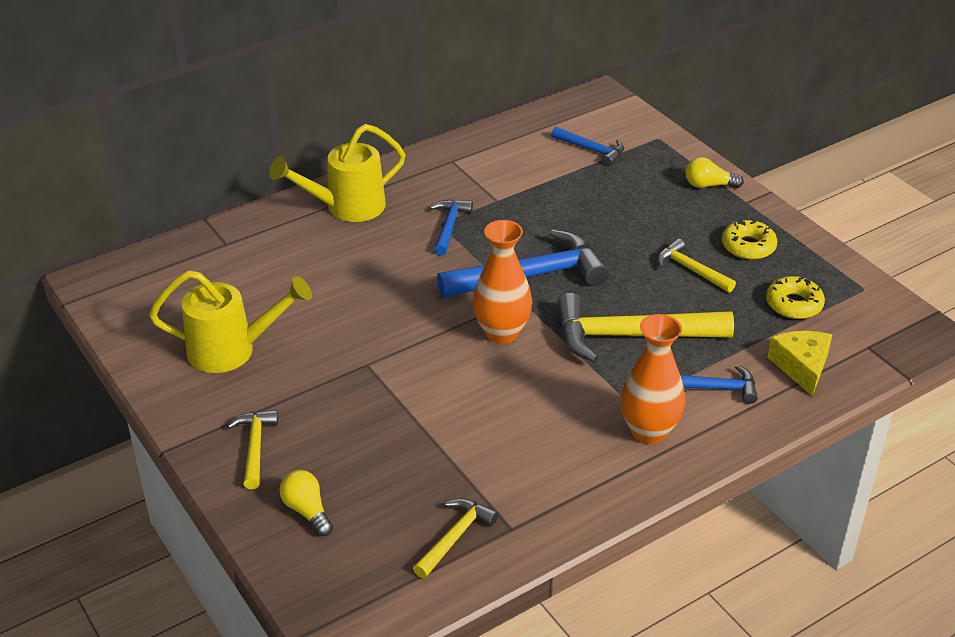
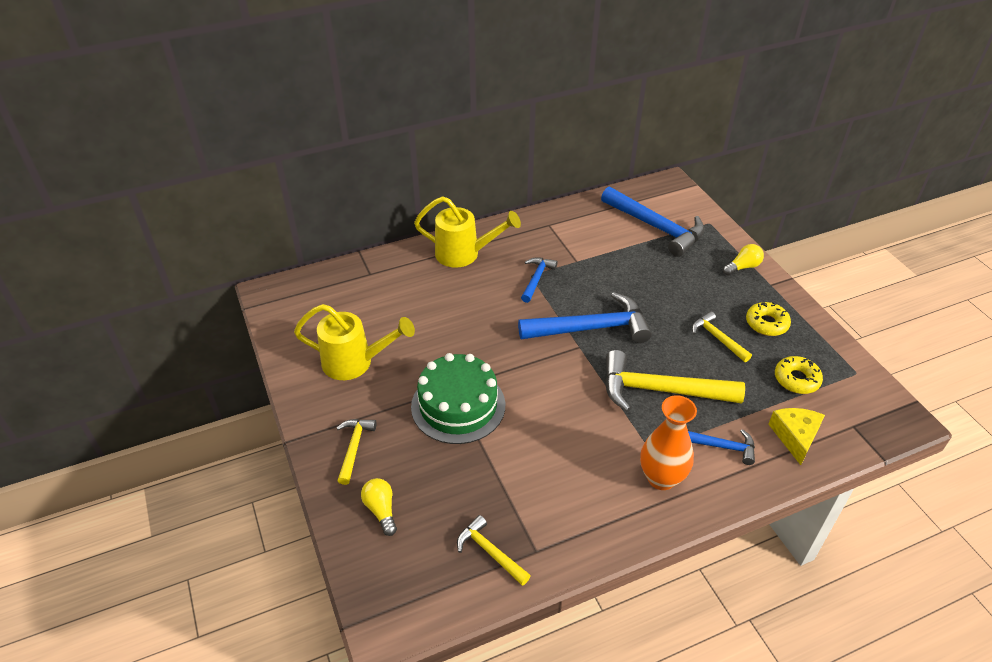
camera: 10 degrees right, 5 degrees up
yellow watering can [269,124,406,222] -> yellow watering can turned 150 degrees counterclockwise [414,196,521,268]
yellow hammer [413,498,498,578] -> yellow hammer turned 90 degrees counterclockwise [457,515,531,586]
orange vase [473,220,532,344] -> none
blue hammer [551,126,624,166] -> blue hammer [601,187,705,257], size x1.92
yellow light bulb [685,157,744,188] -> yellow light bulb turned 135 degrees clockwise [723,244,764,275]
none -> green cake [411,353,505,444]

